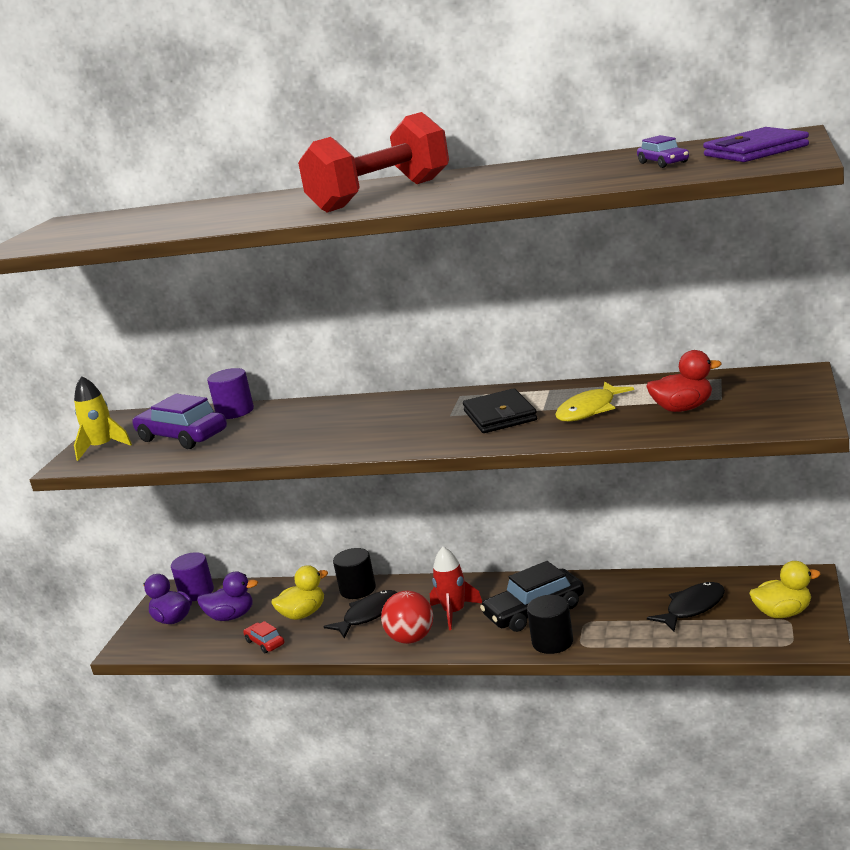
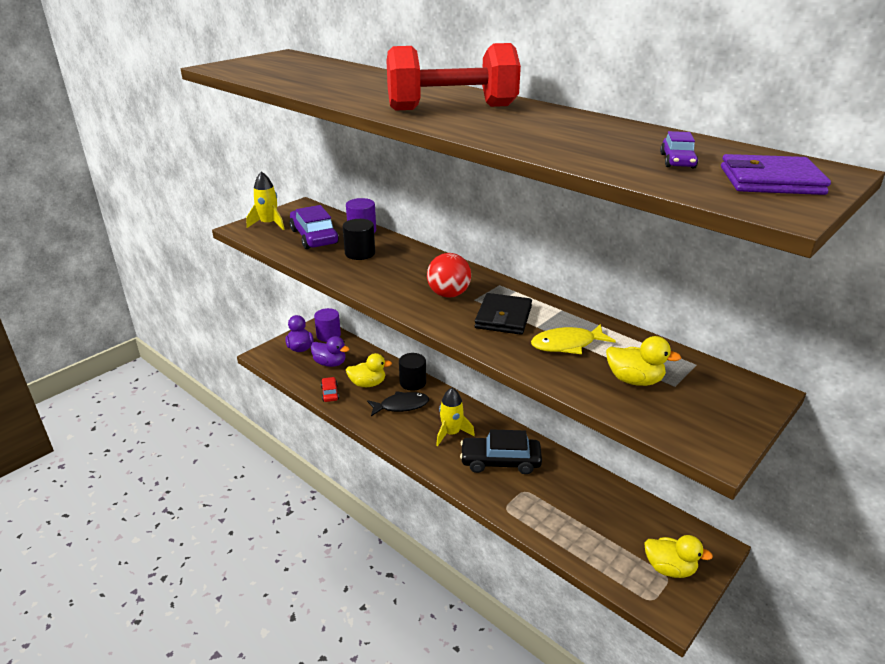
camera: 25 degrees right, 10 degrees up
red ball [381,591,433,644] -> red ball moved to [427,253,471,298]
red rocket [430,547,482,630] -> yellow rocket [436,388,475,446]
black cylinder [527,595,573,654] -> black cylinder moved to [343,219,375,260]
red duck [646,350,721,412] -> yellow duck [606,336,681,386]
black fish [647,582,725,632] -> none

